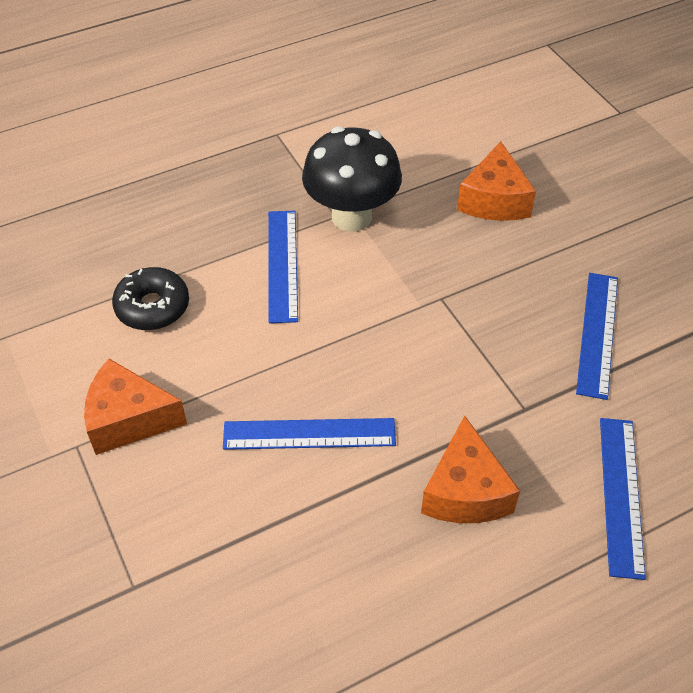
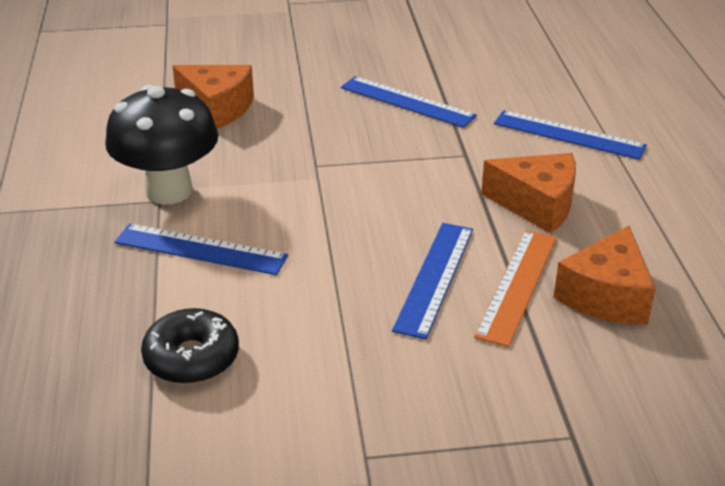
camera: 70 degrees left, 15 degrees down
orange cheese [84,359,187,455] -> orange cheese moved to [553,226,656,325]
none -> orange ruler [474,230,557,347]

